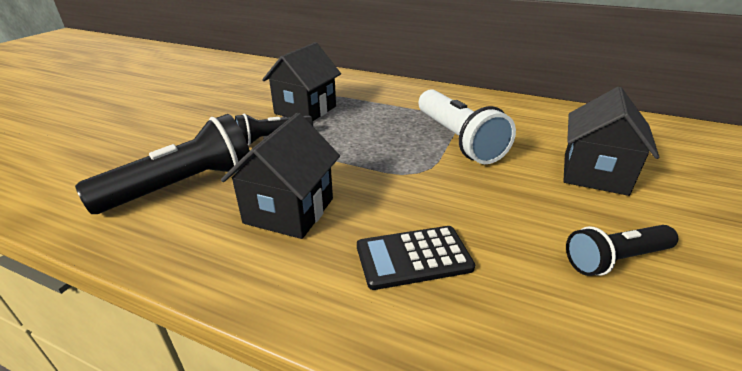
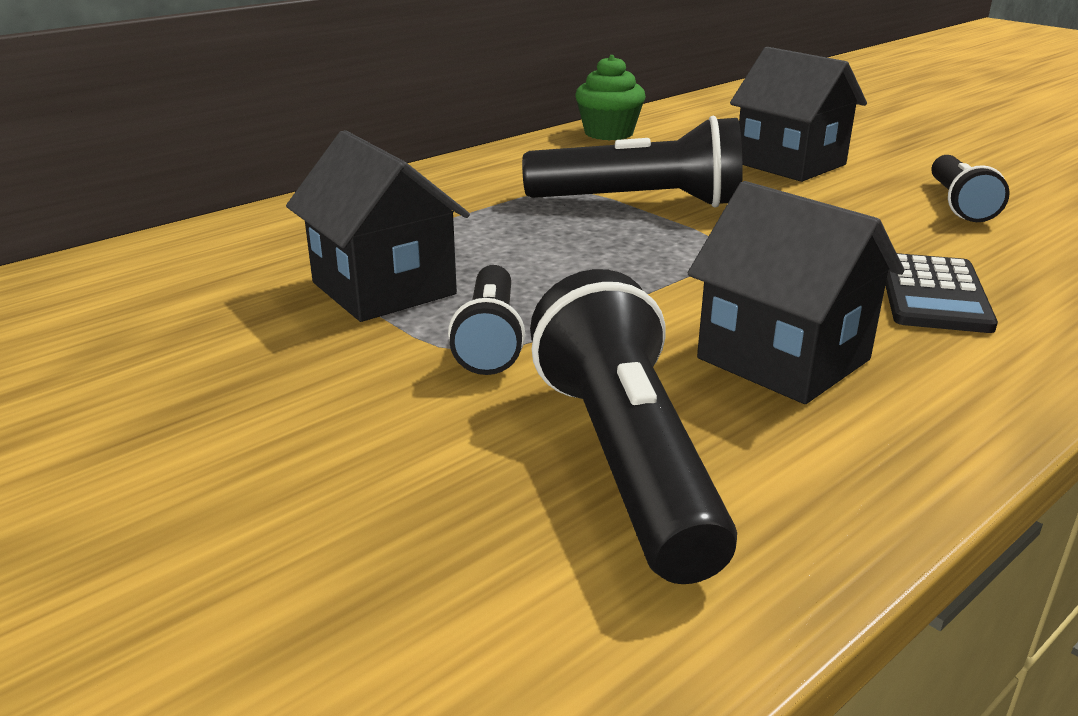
camera: 65 degrees left, 5 degrees down
white flashlight [419,89,516,164] -> black flashlight [522,116,743,208]
none -> green cupcake [575,55,646,140]

